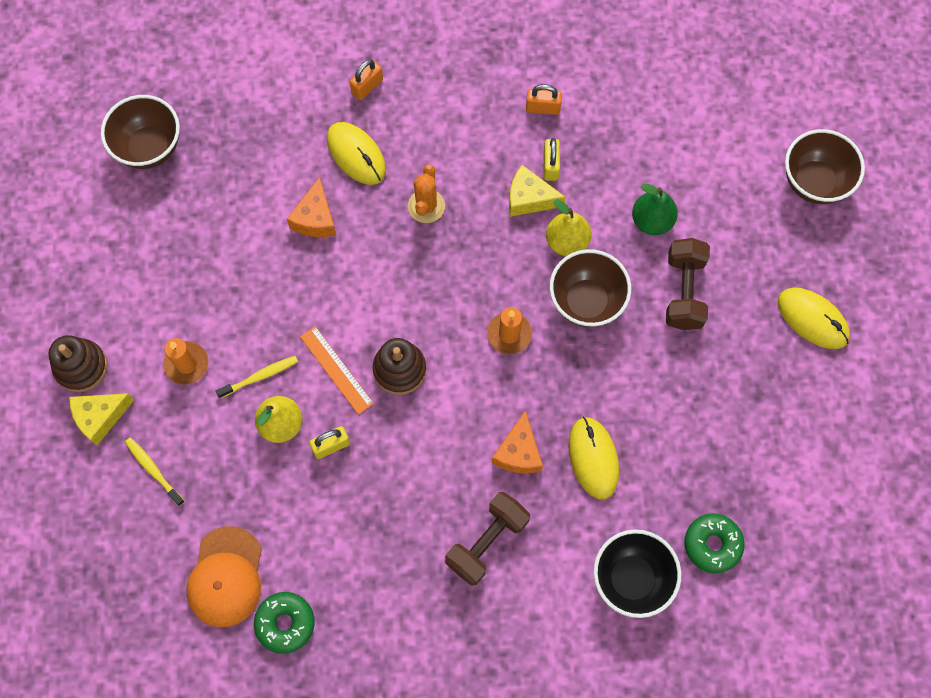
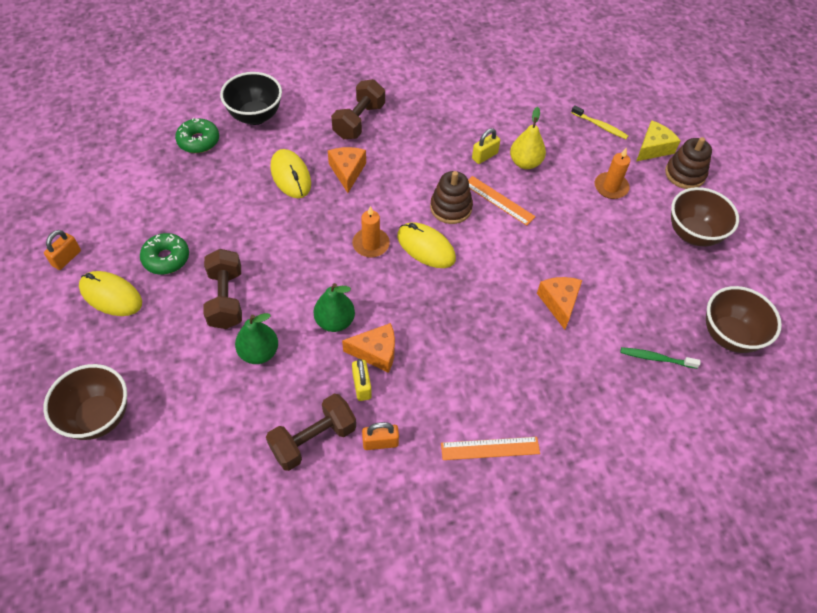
camera: 165 degrees right, 15 degrees down
orange cap [186,526,262,627] -> none
yellow toothbrush [216,356,298,398] -> none
green donut [254,592,315,654] -> green donut moved to [140,233,189,275]
yellow mouse [327,122,386,185] -> yellow mouse moved to [397,222,456,268]
orange padlock [350,59,383,100] -> orange padlock moved to [44,230,81,270]
orange cactus [408,164,445,223] -> none
yellow cheese [509,165,566,217] -> orange cheese [342,323,395,373]
yellow pear [546,199,591,256] -> green pear [314,283,355,332]
brown bowl [550,249,631,327] -> brown bowl moved to [671,187,739,246]
none -> brown dumbbell [266,394,356,471]
none -> orange ruler [441,437,540,460]
none -> green toothbrush [620,347,700,369]

